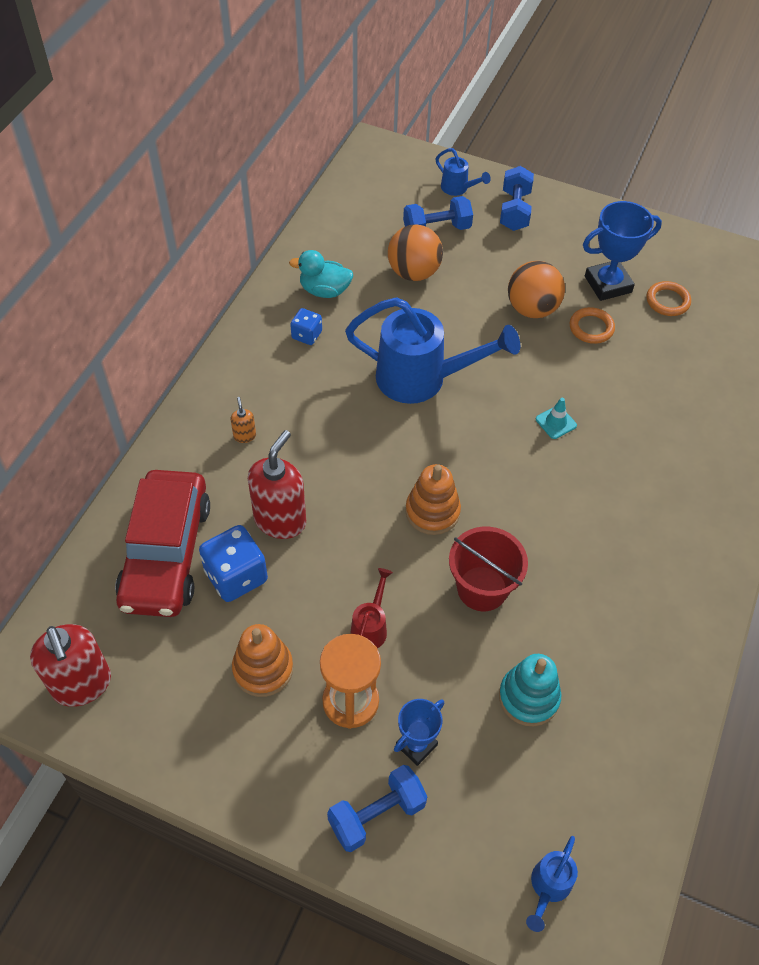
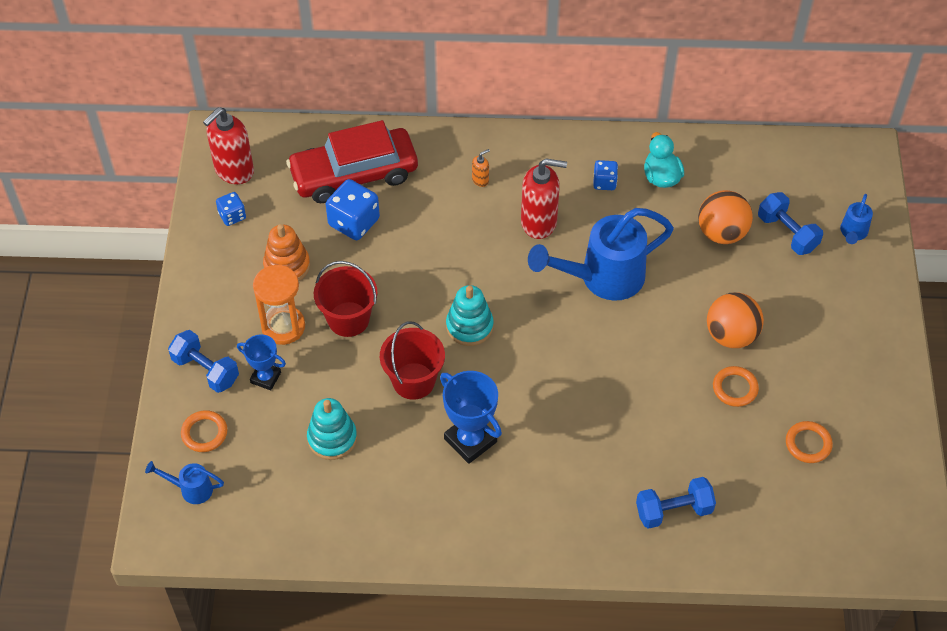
camera: 70 degrees right, 0 degrees up
red soap dispenser [248,430,306,539] -> red soap dispenser moved to [521,158,567,239]
blue watering can [345,297,520,404] -> blue watering can turned 75 degrees clockwise [528,208,674,301]
red watering can [351,568,393,648] -> red bucket [314,261,378,337]
orange stacking toy [405,464,461,535] -> turquoise stacking toy [446,285,494,346]
blue dumbbell [500,166,534,231] -> blue dumbbell moved to [636,477,716,529]
turquoise traffic cone [536,398,577,439] -> none
blue trophy [583,201,662,301] -> blue trophy moved to [440,371,502,464]
none -> orange ring [181,410,227,452]
none -> blue dice [216,192,246,226]

